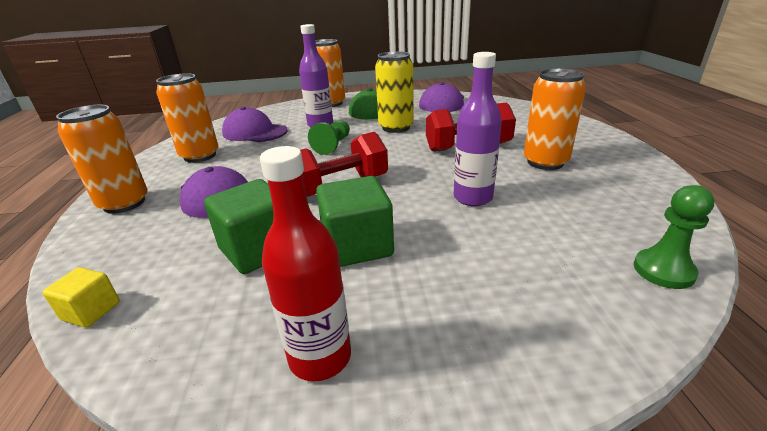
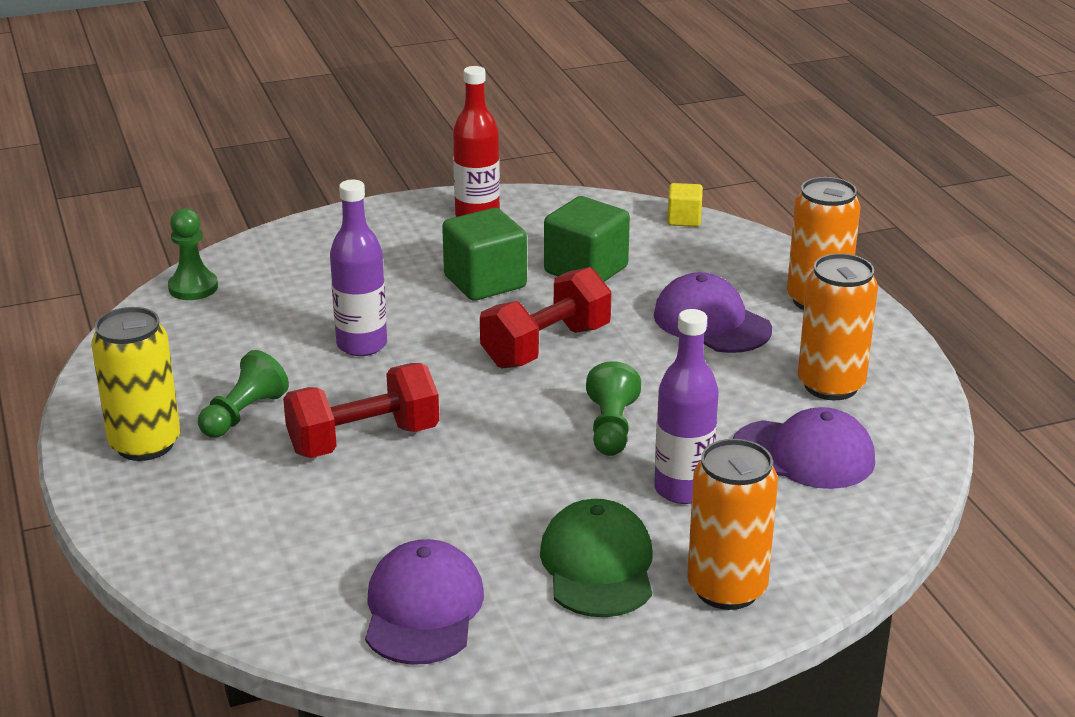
camera: 165 degrees right, 0 degrees up
yellow can [375,51,414,133] -> yellow can moved to [91,307,180,461]
orange can [524,68,586,170] -> green pawn [198,350,289,438]

